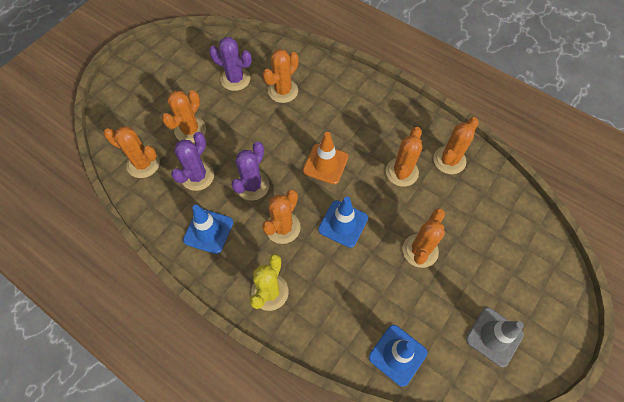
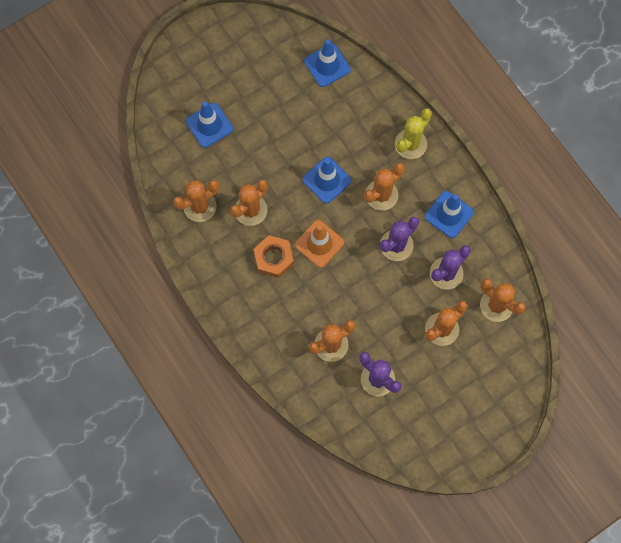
camera: 160 degrees left, 10 degrees up
orange cactus [403,208,445,268] -> none
grey traffic cone [466,307,524,367] -> none
none -> blue traffic cone [186,101,233,148]
none -> orange nut [253,235,294,278]

